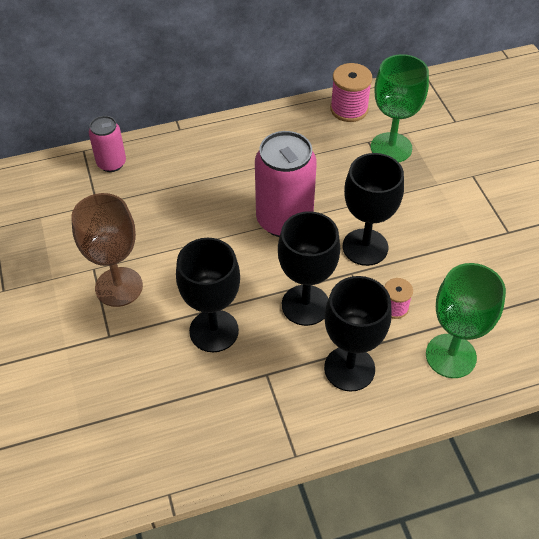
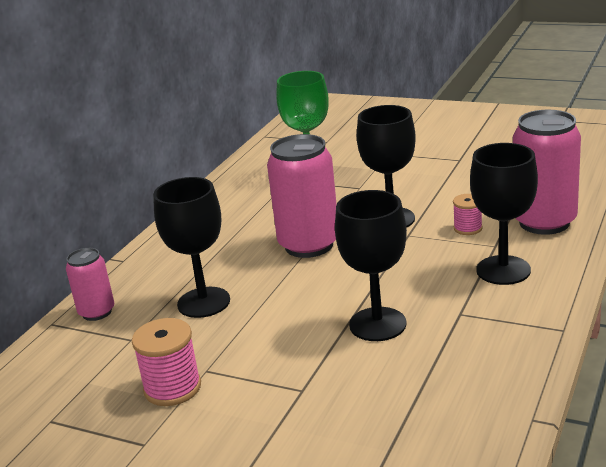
camera: 45 degrees left, 25 degrees down
brown goblet [71,193,143,307] -> none
black goblet [278,211,340,326] -> black goblet moved to [153,177,230,318]
pink spool [330,63,372,122] -> pink spool moved to [132,318,201,406]
green goblet [426,263,506,378] -> pink can [513,110,581,235]

